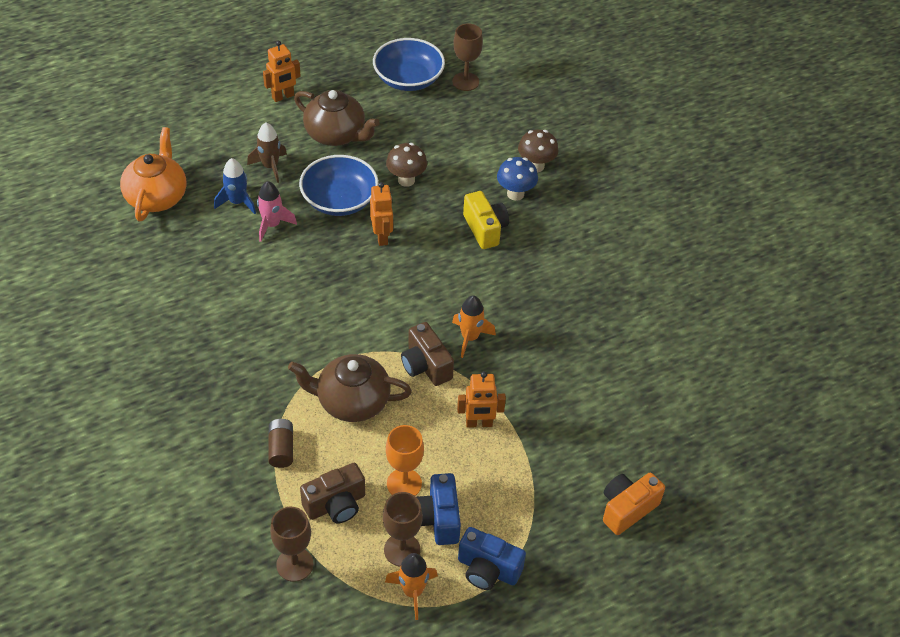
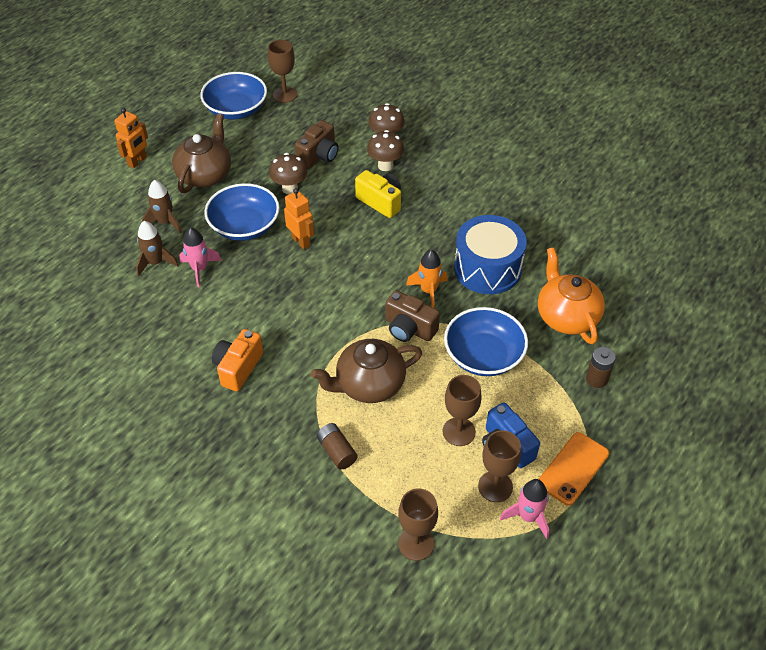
camera: 25 degrees left, 0 degrees up
orange teapot [120,127,187,221] -> orange teapot moved to [538,247,605,344]
blue rocket [214,158,256,214] -> brown rocket [136,221,179,277]
brown teapot [294,90,380,146] -> brown teapot turned 75 degrees counterclockwise [172,114,231,193]
brown camera [300,463,365,523] -> brown camera moved to [295,120,339,169]
orange rocket [385,553,438,620] -> pink rocket [500,479,549,539]
orange goblet [386,425,424,496] -> brown goblet [443,375,482,446]
orange robot [457,371,506,428] -> blue bowl [444,307,528,376]
blue camera [458,527,526,590] -> orange phone [539,432,609,506]
blue mushroom [497,157,538,201] -> brown mushroom [367,130,404,171]
orange camera [603,472,665,535] -> orange camera moved to [212,329,263,391]
none -> blue drum [454,215,527,294]
none -> brown battery [586,347,616,388]

